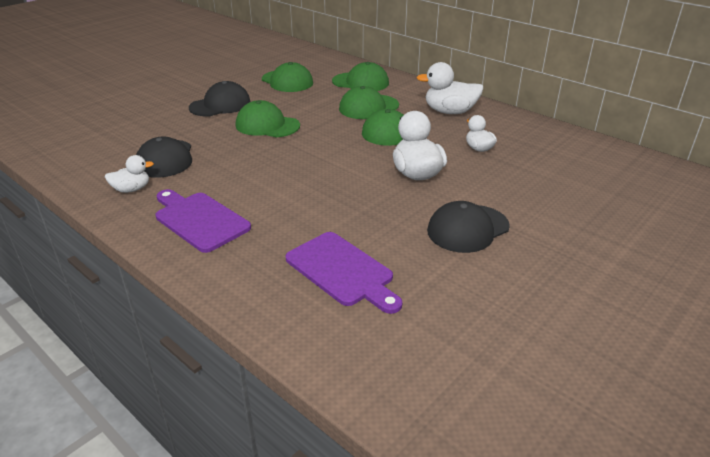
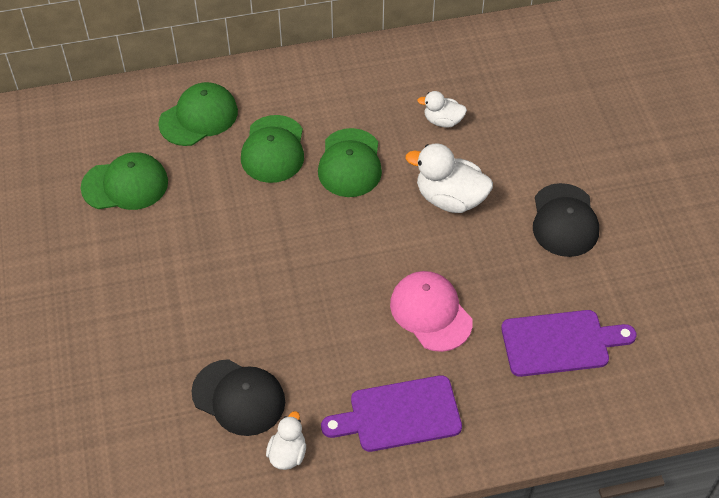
camera: 55 degrees left, 20 degrees up
black cap [189,81,250,116] -> none
green cap [236,100,300,137] -> none
white duck [416,62,484,114] -> none
none -> pink cap [390,271,473,352]

